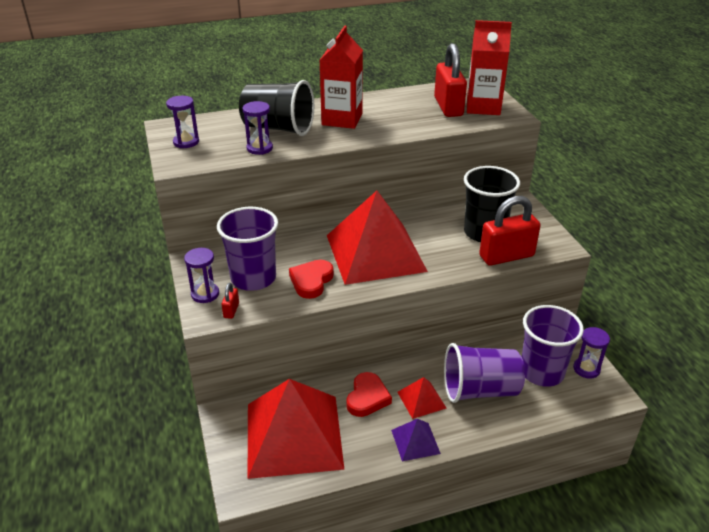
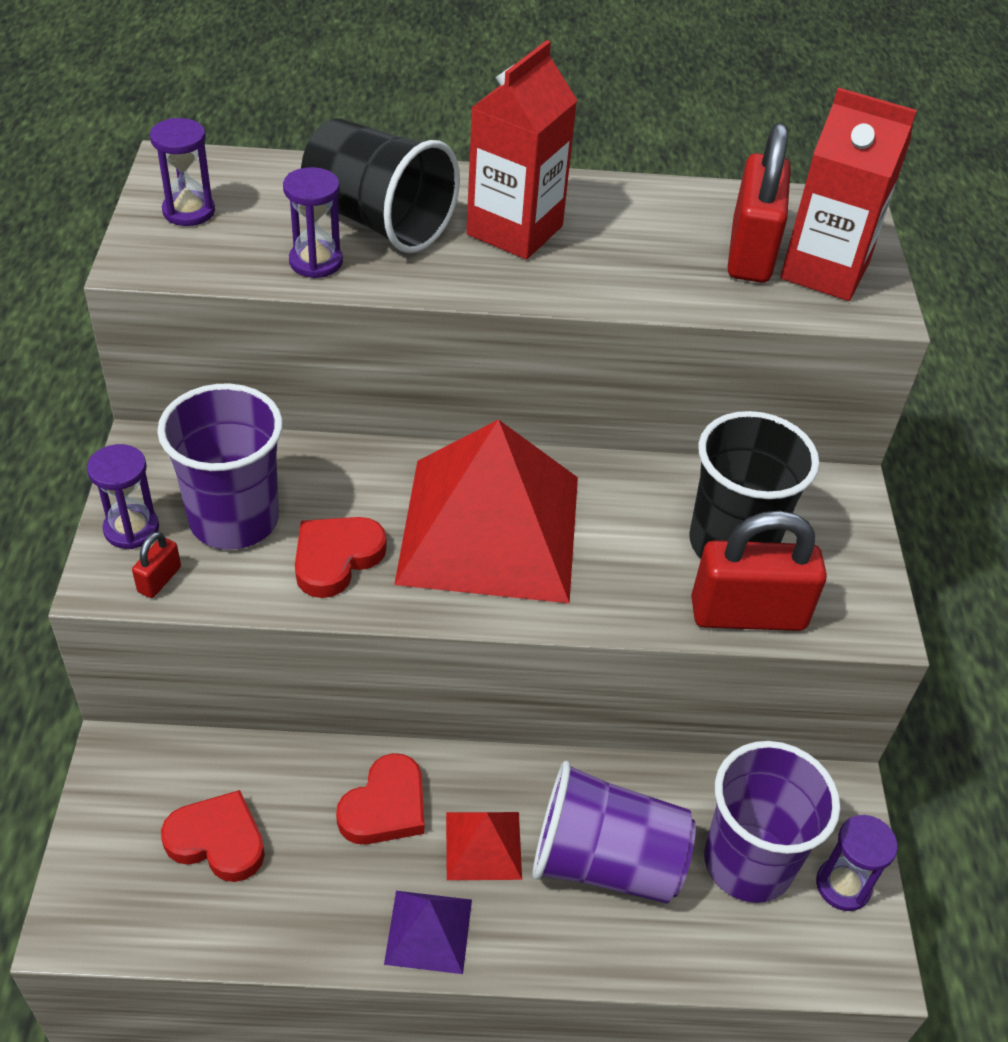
camera: 15 degrees right, 10 degrees up
red pyramid [248,379,345,479] -> red heart [161,790,265,882]

